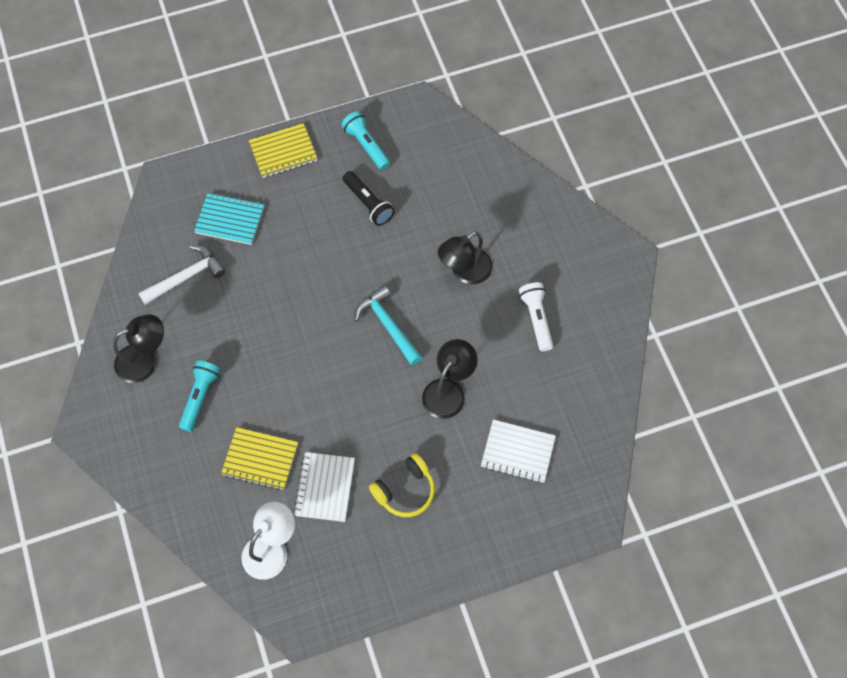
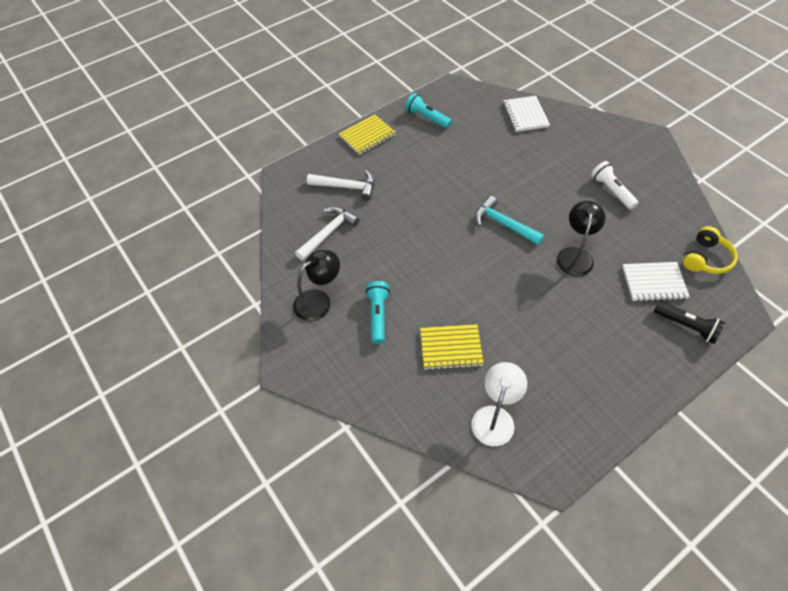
camera: 15 degrees left, 10 degrees down
turquoise notebook [194,192,264,245] -> white hammer [307,170,375,201]
white notebook [294,452,355,522] -> white notebook moved to [503,96,550,132]
black flashlight [342,171,394,226] -> black flashlight moved to [654,301,725,344]
yellow headphones [369,453,435,517] -> yellow headphones moved to [683,226,738,274]
black lamp [438,231,493,284] -> none

